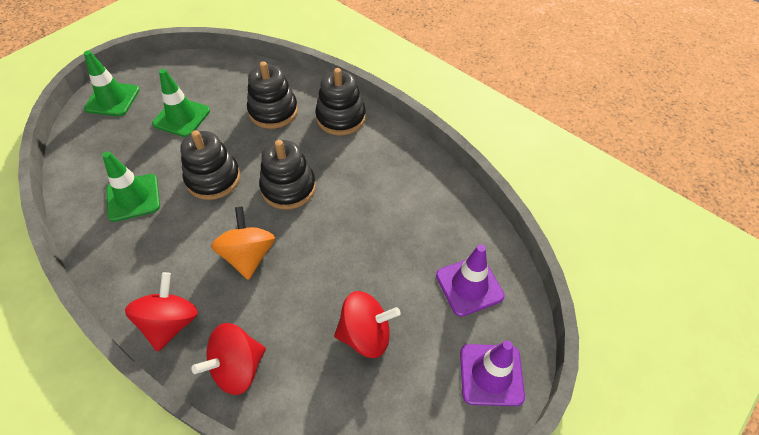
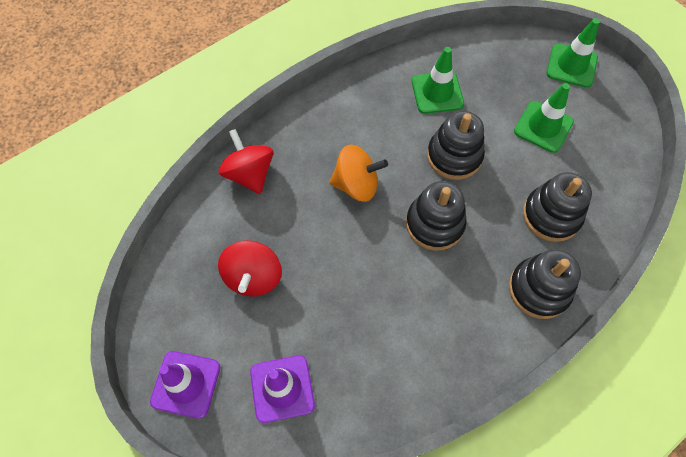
camera: 100 degrees right, 10 degrees up
red spinning top [125,272,198,352] -> none

